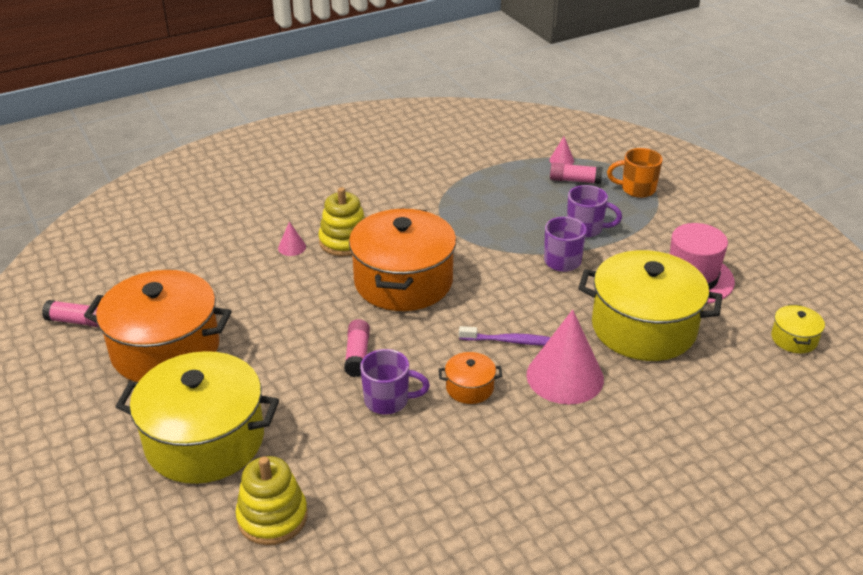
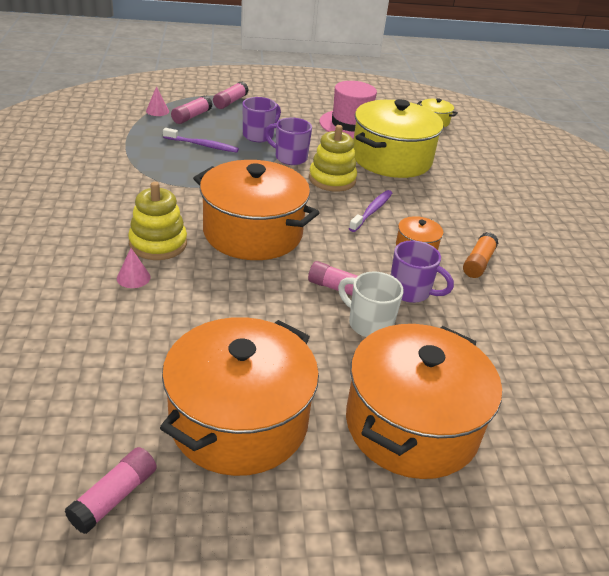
camera: 70 degrees left, 0 degrees up
yellow pot [115,351,279,484] -> orange pot [346,324,502,479]
yellow stacking toy [235,456,308,545] -> yellow stacking toy moved to [309,125,357,192]
purple mug [360,349,430,414] -> purple mug turned 90 degrees clockwise [391,240,454,303]
pink cone [526,310,604,404] -> none
orange mug [607,148,663,198] -> pink glue stick [213,82,249,109]
none -> purple toothbrush [163,128,239,153]
none -> white mug [338,272,404,337]
none -> orange glue stick [463,232,498,278]

